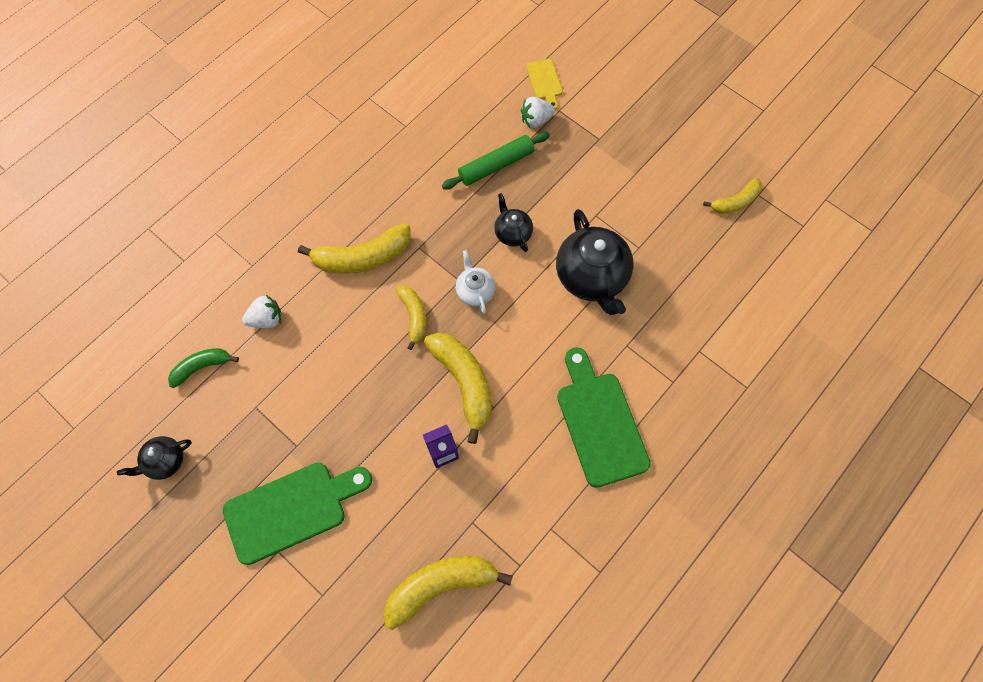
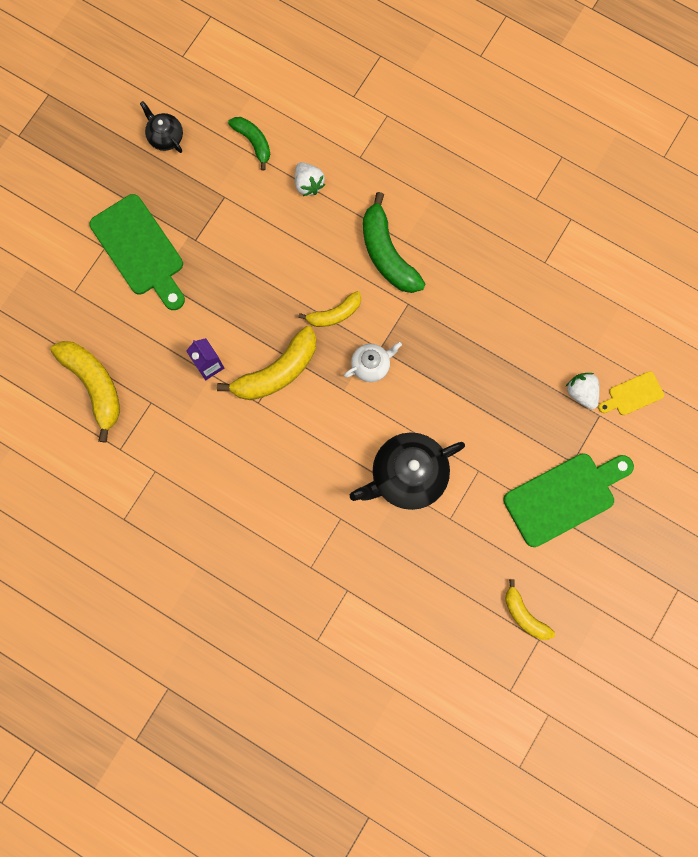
camera: 80 degrees right, 10 degrees up
yellow banana [298,223,411,274] -> green banana [363,192,425,293]
green rolling pin [442,132,550,189] -> none
black teapot [494,193,533,252] -> none
green cutting board [557,347,650,488] -> green cutting board moved to [503,453,634,547]

